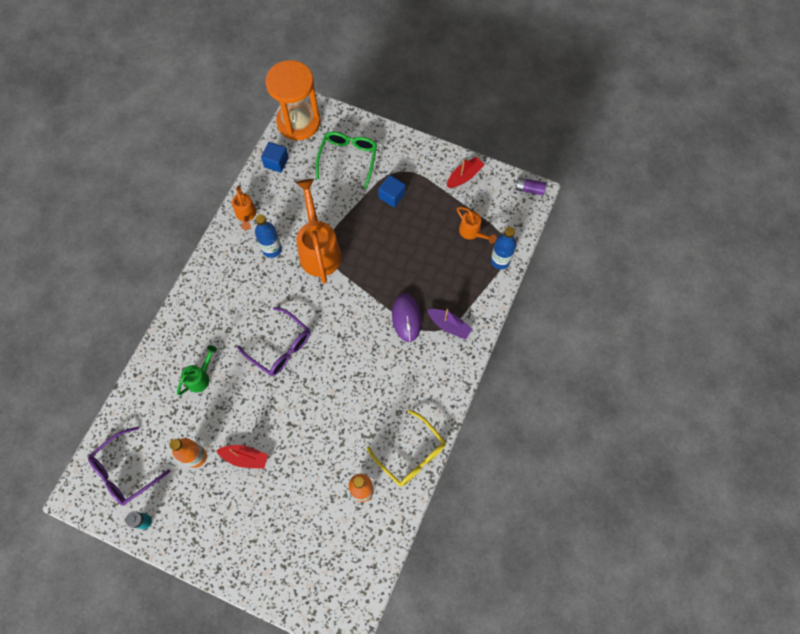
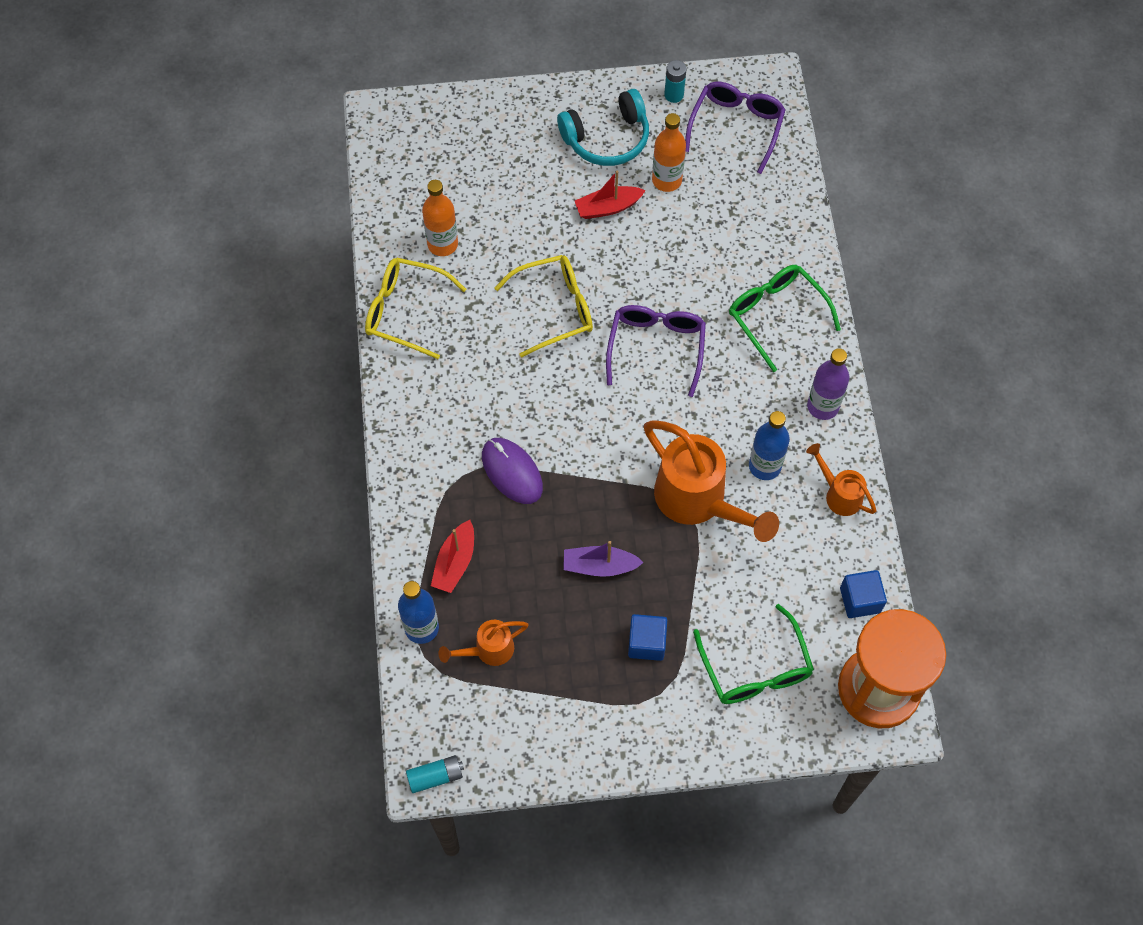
camera: 150 degrees right, 5 degrees down
green watering can [177,345,217,395] -> none
purple glasses [237,307,310,376] -> purple glasses turned 90 degrees clockwise [606,305,706,397]
purple boat [427,309,472,340] -> purple boat moved to [563,541,644,577]
red boat [447,157,484,188] -> red boat moved to [431,520,474,593]
orange watering can [457,207,497,244] -> orange watering can turned 45 degrees counterclockwise [438,620,529,666]
purple battery [514,178,546,195] -> turquoise battery [406,755,464,793]
none -> yellow glasses [494,255,593,358]
none -> turquoise headphones [557,89,649,166]
none -> green glasses [729,265,841,372]
none -> purple bottle [807,348,849,420]

